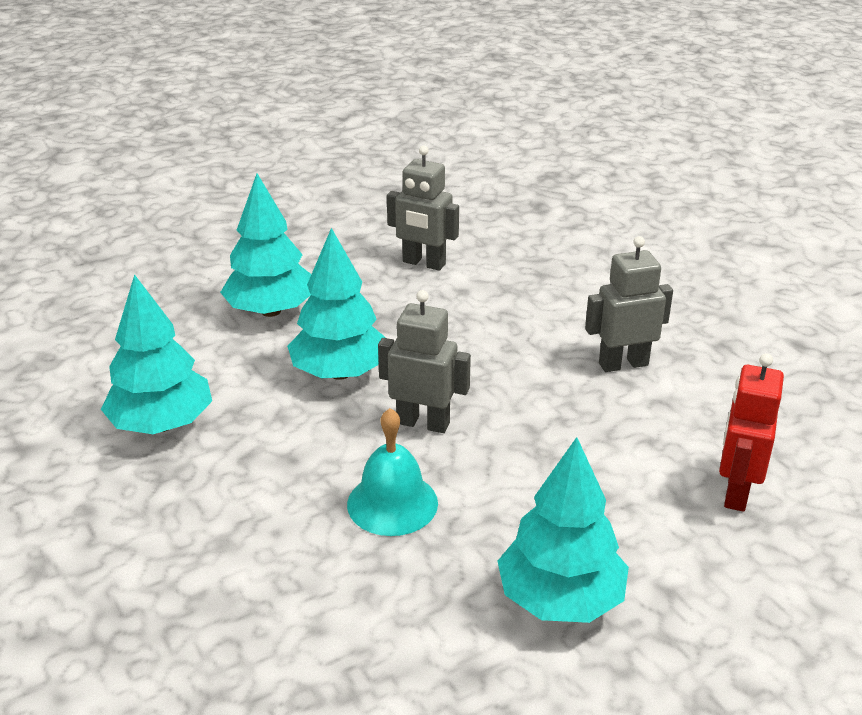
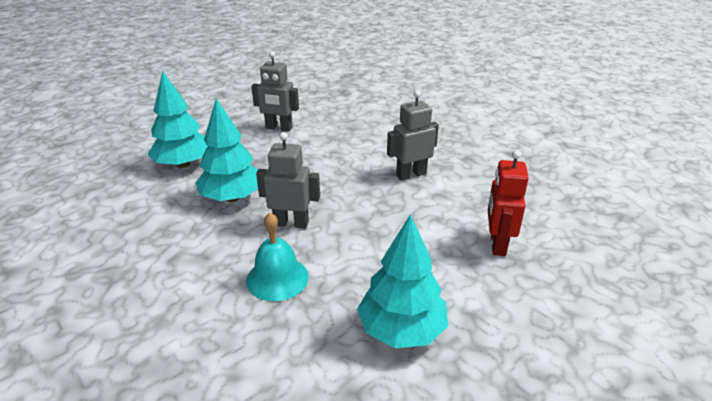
camera: 10 degrees left, 0 degrees up
turquoise tree [101,274,212,434] -> none

